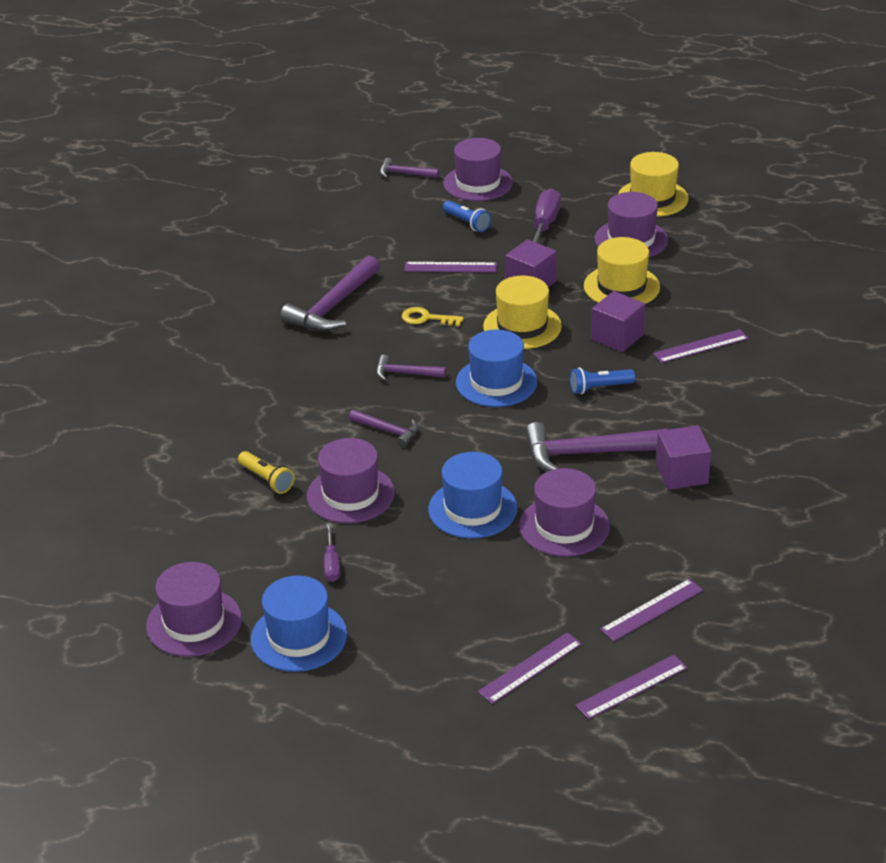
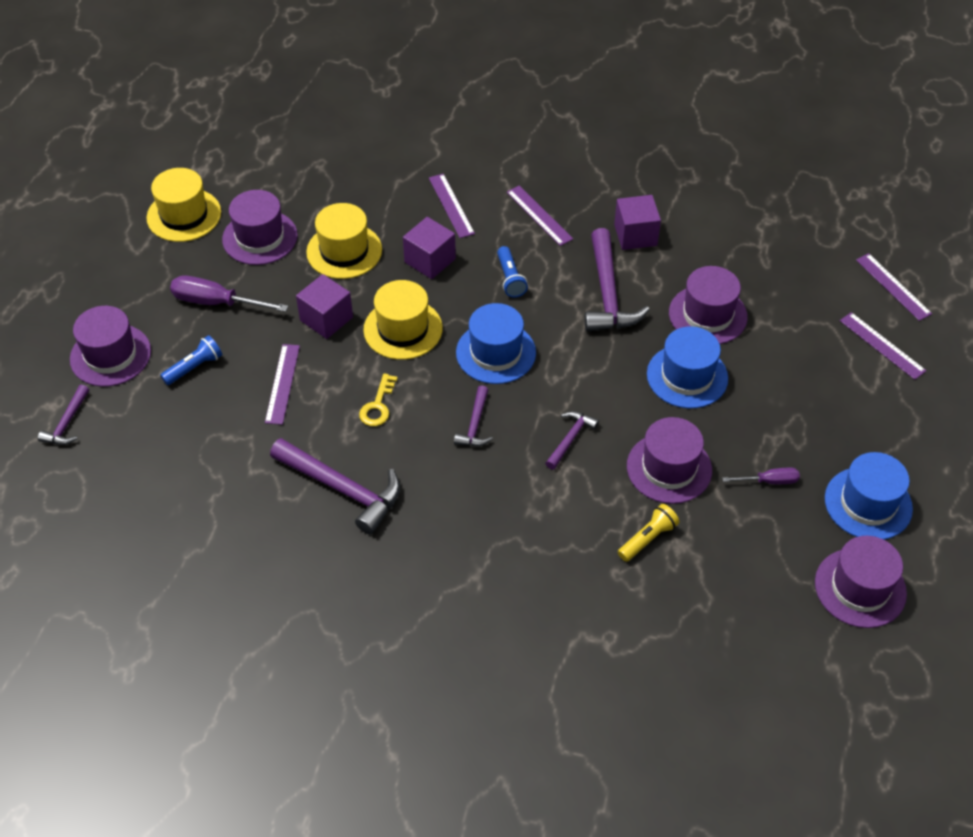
camera: 90 degrees left, 15 degrees up
purple ruler [600,579,703,641] -> purple ruler moved to [507,185,573,246]

